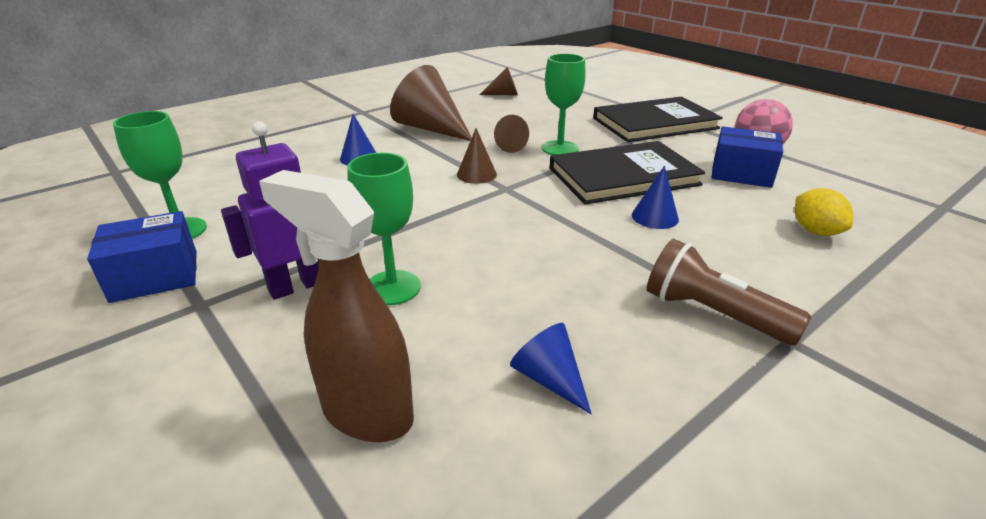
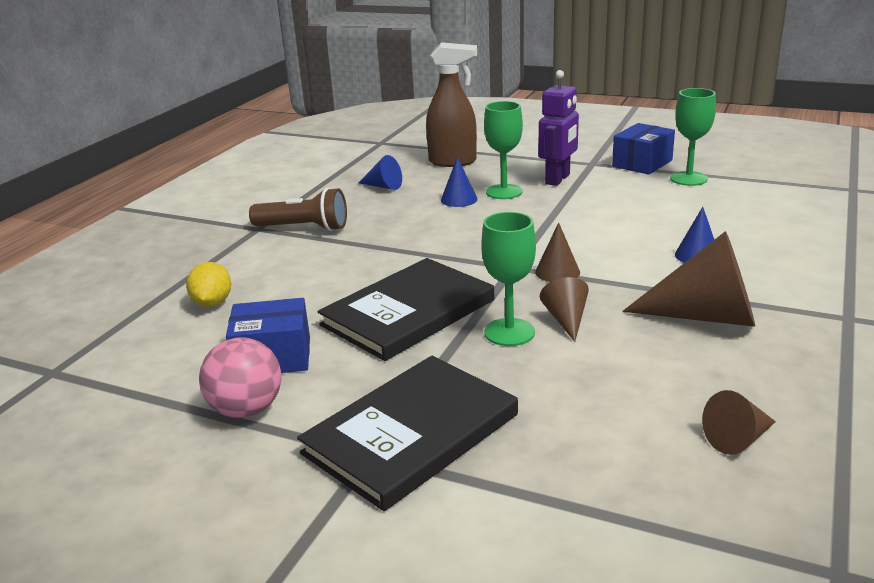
camera: 155 degrees right, 5 degrees down
blue cone [632,166,679,229] -> blue cone moved to [441,157,478,207]
yellow lemon [795,188,853,236] -> yellow lemon turned 45 degrees clockwise [186,262,231,307]

